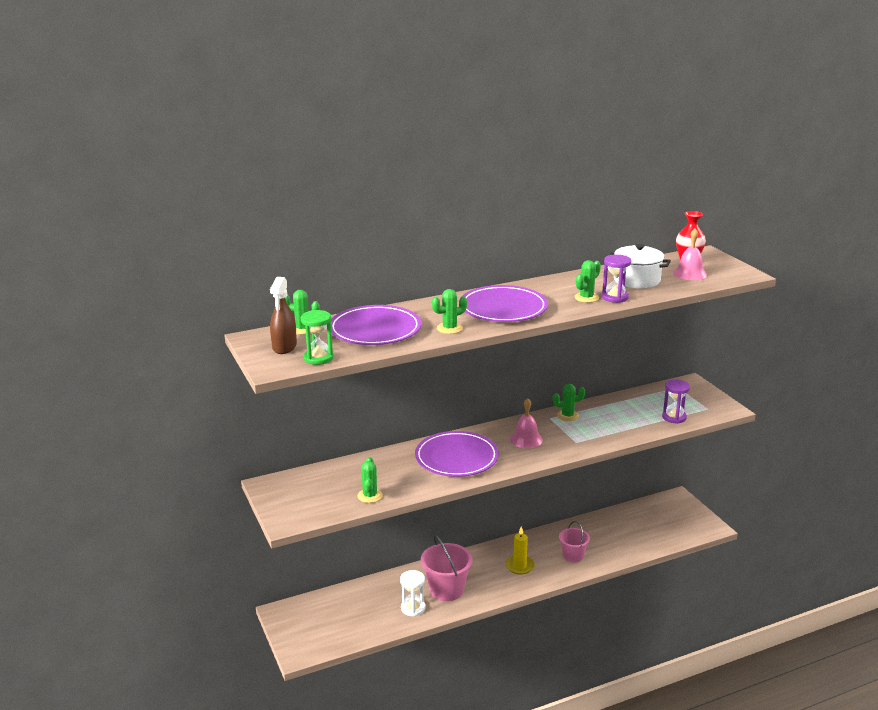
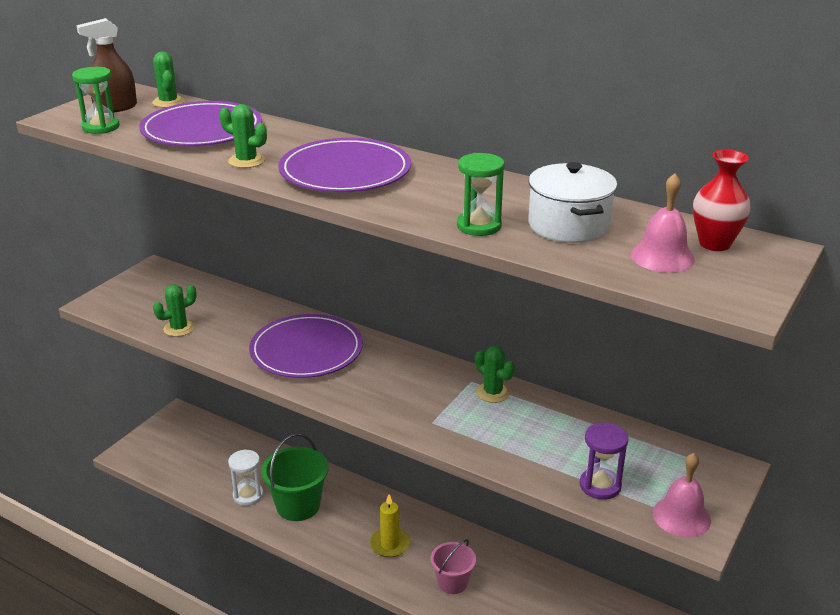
camera: 55 degrees right, 5 degrees up
pink bucket [421,534,473,601] -> green bucket [261,433,329,521]
pink bell [510,398,543,448] -> pink bell moved to [653,453,711,537]
green cactus [574,260,601,303] -> none
purple hourglass [602,254,631,303] -> green hourglass [457,153,505,236]

